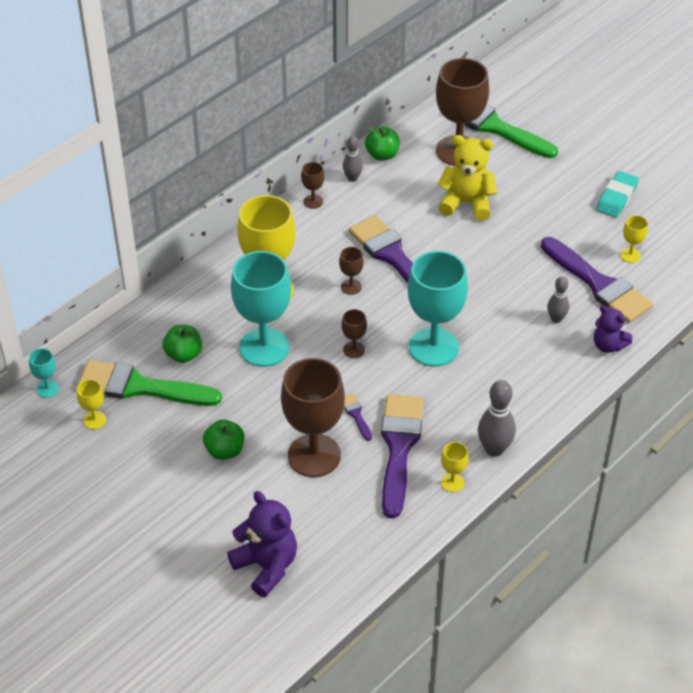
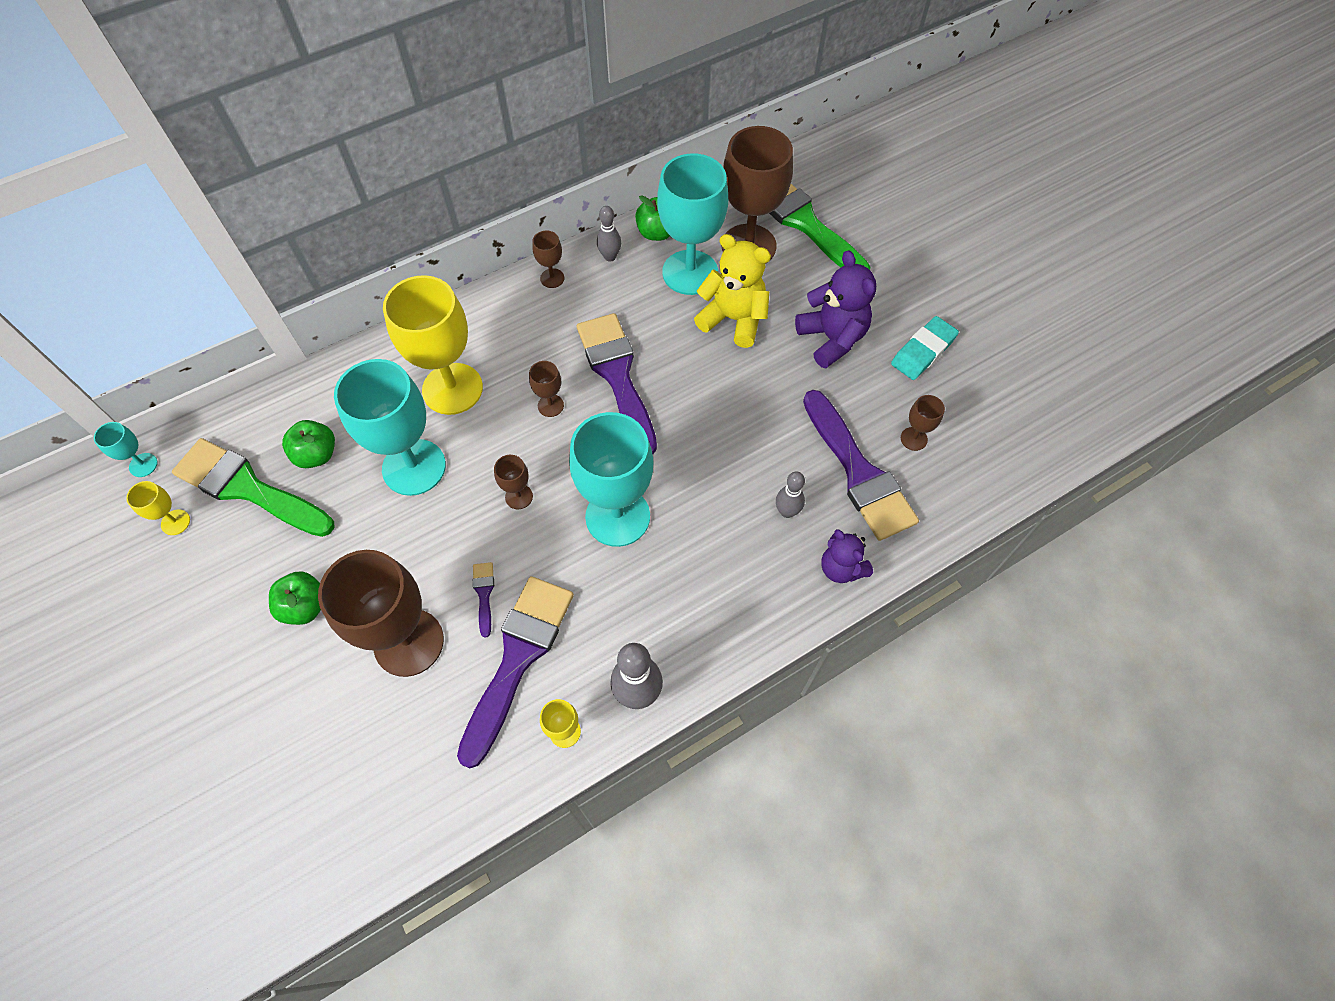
camera: 15 degrees right, 15 degrees up
purple teddy bear [227,491,297,597] -> purple teddy bear moved to [795,250,876,368]
yellow goblet [620,215,648,263] -> brown goblet [901,395,945,451]
none -> turquoise goblet [657,153,728,295]

